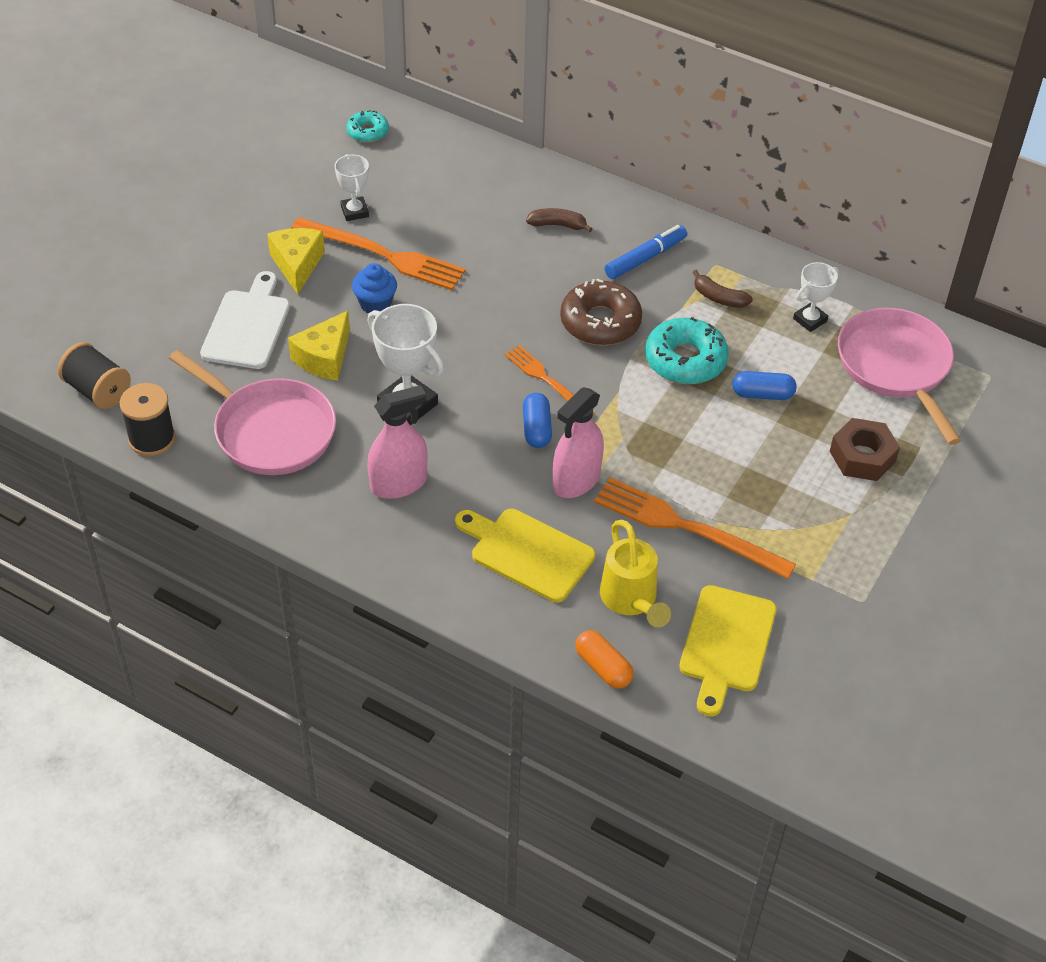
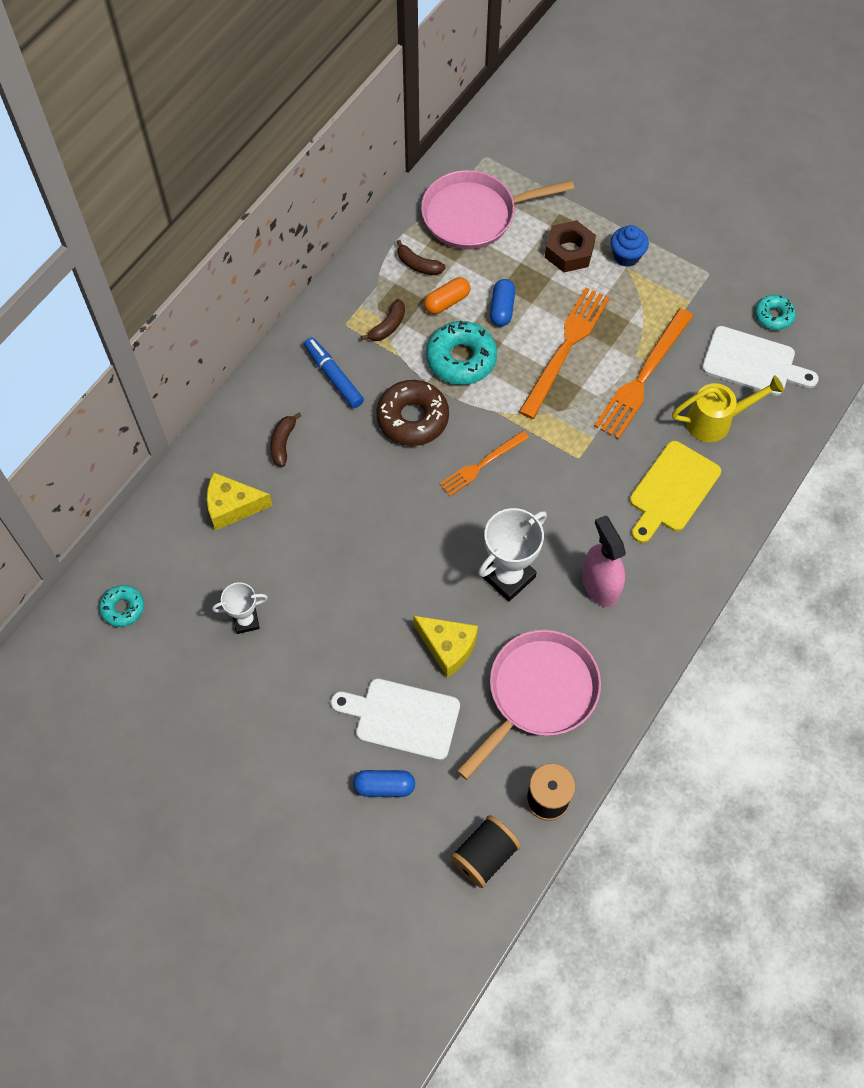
camera: 85 degrees left, 15 degrees up
yellow cheese [267,228,325,294] -> yellow cheese moved to [207,472,273,531]
orange fork [291,217,466,290] -> orange fork moved to [519,288,610,419]
blue cupcake [352,263,397,313] -> blue cupcake moved to [611,225,649,267]
blue capsule [523,393,552,448] -> blue capsule moved to [353,770,415,797]
pink spray bottle [553,387,604,498] -> none
orange capsule [575,630,634,689] -> orange capsule moved to [424,277,470,314]
yellow cutting board [679,585,777,717] -> white cutting board [702,326,819,396]
white trophy [793,262,838,332] -> brown banana [396,240,446,275]
none -> turquoise donut [755,295,796,330]

